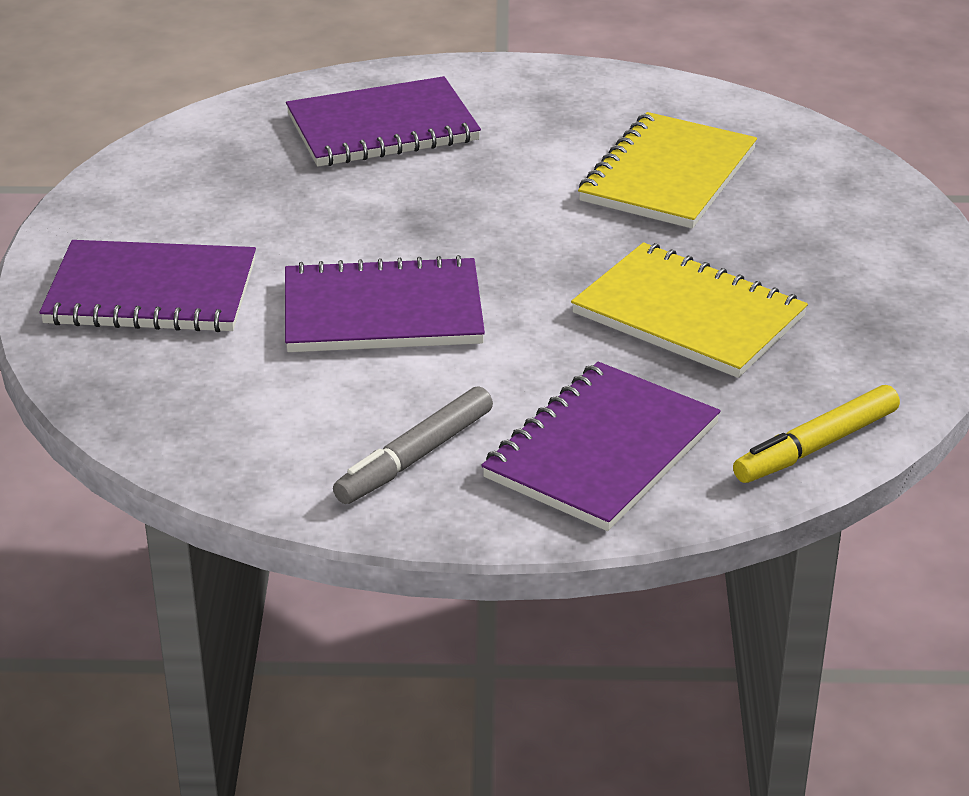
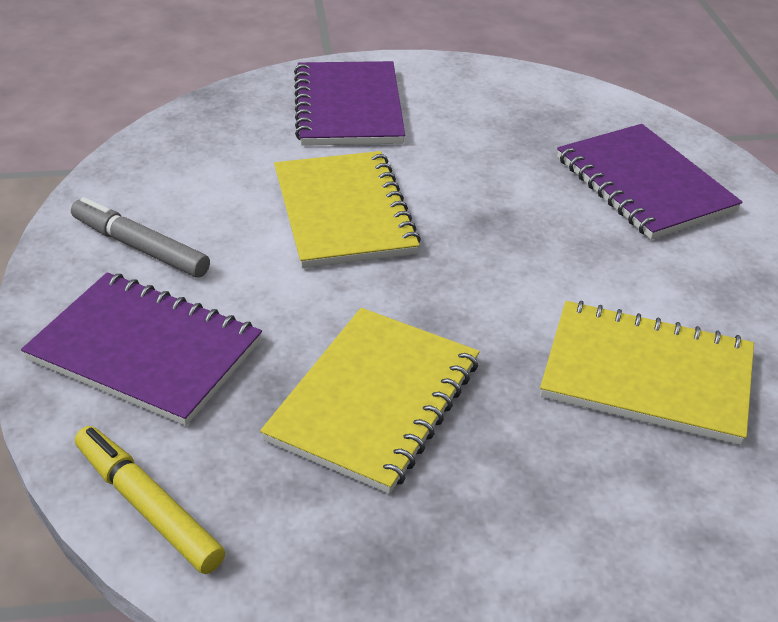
camera: 80 degrees right, 5 degrees up
purple notebook [285,255,485,352] -> yellow notebook [274,151,421,268]

